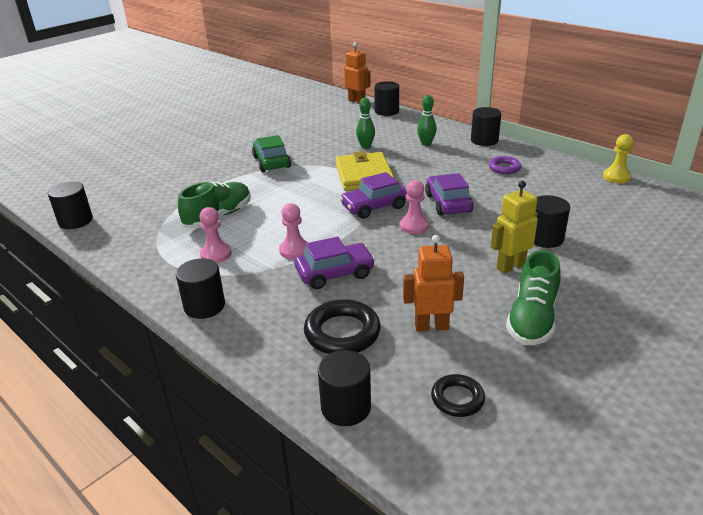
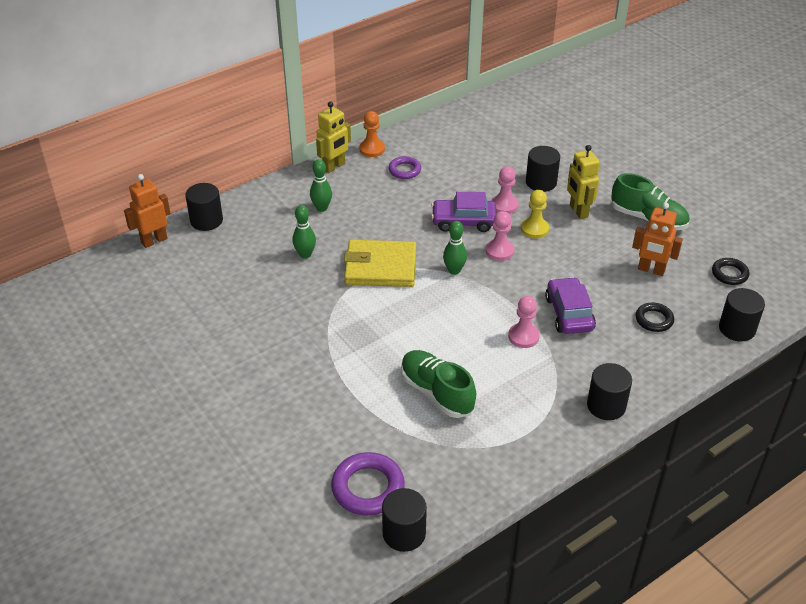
camera: 80 degrees left, 10 degrees up
pink pawn [199,207,232,263] -> pink pawn moved to [492,166,519,214]
green car [252,135,291,172] -> none
black ring [304,299,381,354] -> black ring [635,303,674,332], size x0.61
purple car [340,172,407,219] -> green bowling pin [443,221,467,275]
orange robot [403,235,464,332] -> orange robot turned 75 degrees counterclockwise [632,203,683,276]
black cylinder [471,107,501,146] -> yellow robot [316,101,351,173]
yellow pawn [603,134,633,183] -> yellow pawn moved to [521,190,549,238]
none -> purple ring [331,452,405,516]
none -> orange pawn [359,111,385,157]

